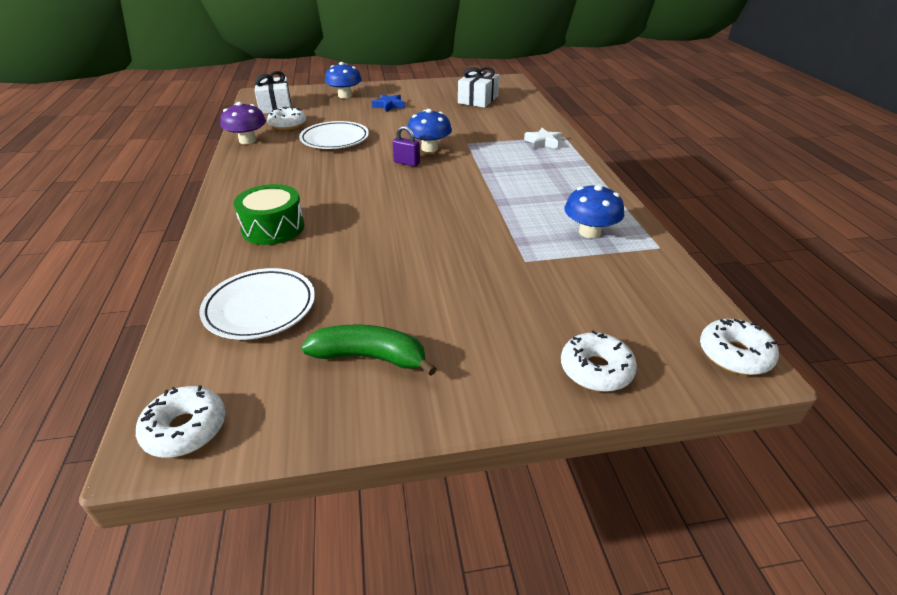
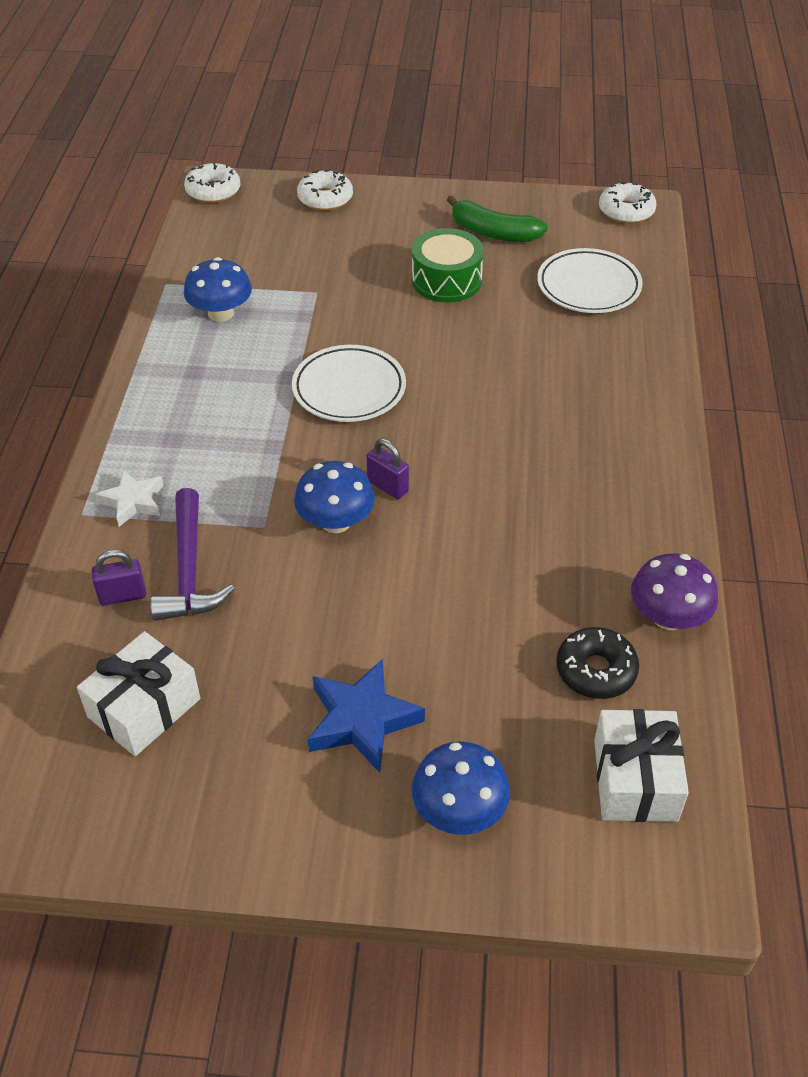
camera: 165 degrees left, 10 degrees up
green drum [234,184,305,245] -> green drum moved to [412,228,484,303]
white donut [267,107,306,130] -> black donut [556,627,639,699]
white plate [299,121,369,149] -> white plate moved to [292,345,406,422]
blue star [372,94,405,112] -> blue star [308,659,425,773], size x1.52
none -> purple padlock [91,550,146,605]
none -> purple hammer [150,488,235,621]

